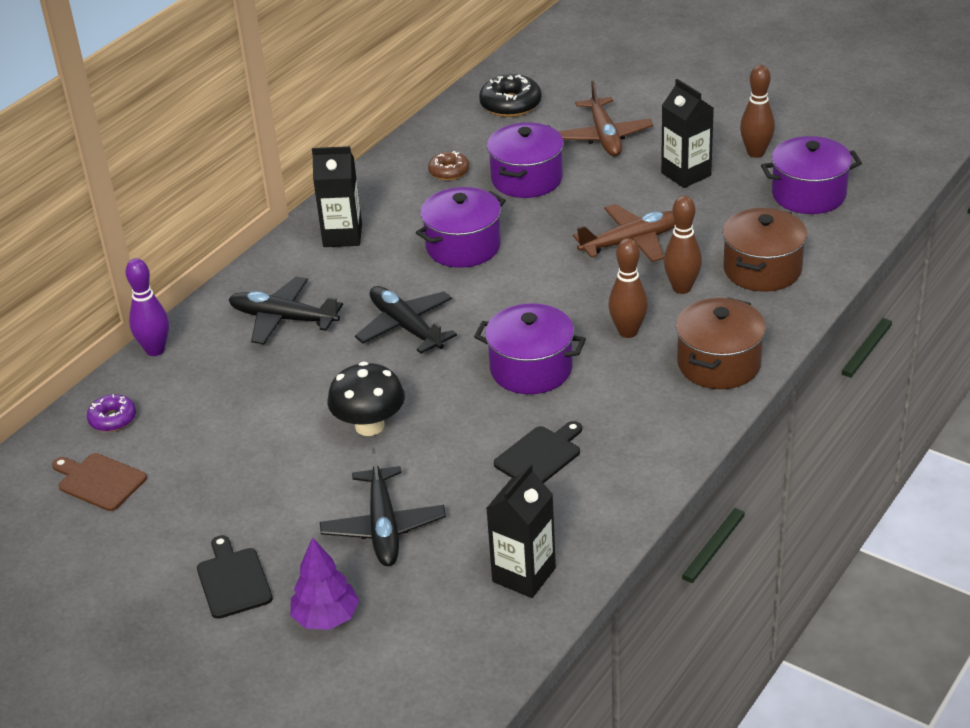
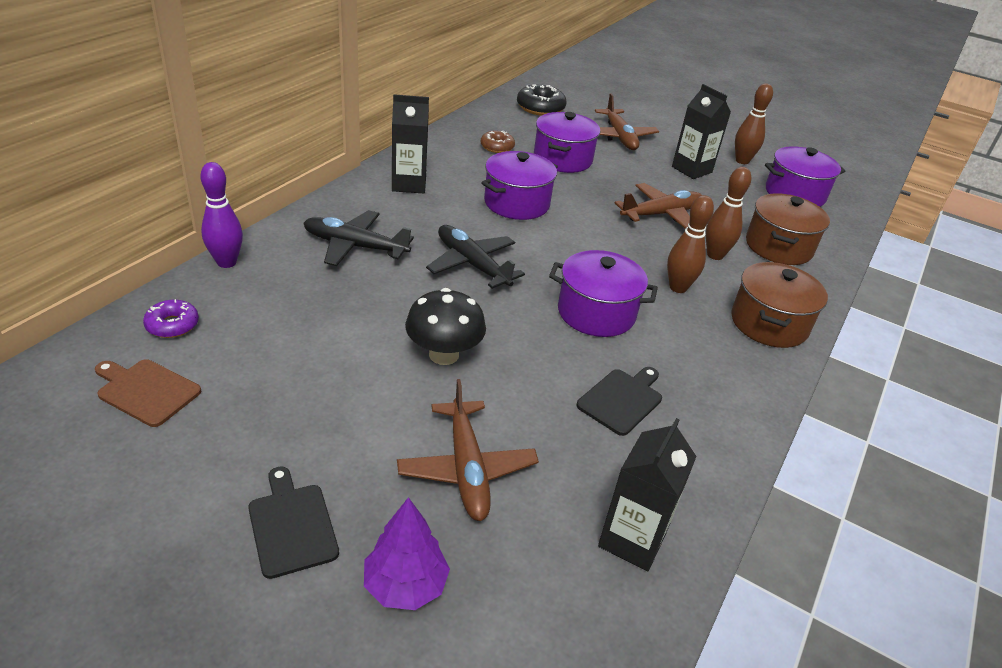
camera: 10 degrees left, 0 degrees up
black plane [320,447,446,566] -> brown plane [397,379,539,521]

